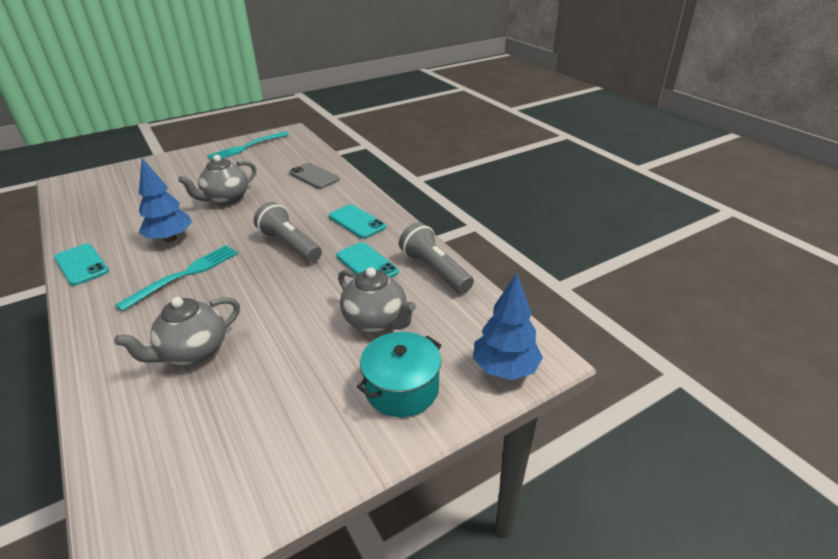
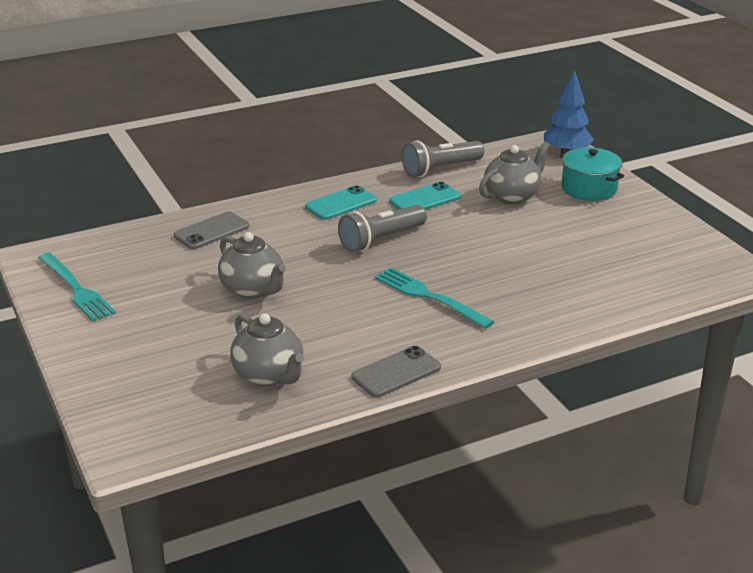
camera: 85 degrees left, 5 degrees down
turquoise phone [54,244,109,286] -> grey phone [351,346,441,398]
grey teapot [114,297,240,365] -> grey teapot moved to [230,313,304,387]
blue tree [139,158,192,242] -> none

